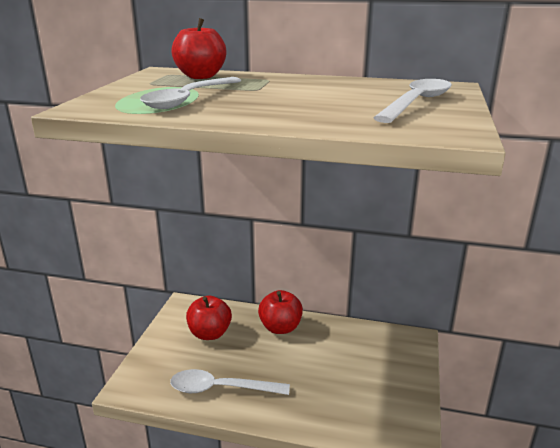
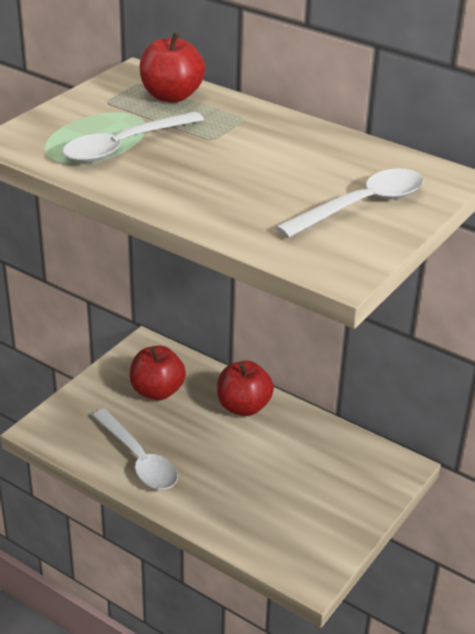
camera: 20 degrees right, 10 degrees up
white spoon [170,369,290,395] -> white spoon turned 150 degrees counterclockwise [92,409,178,489]

